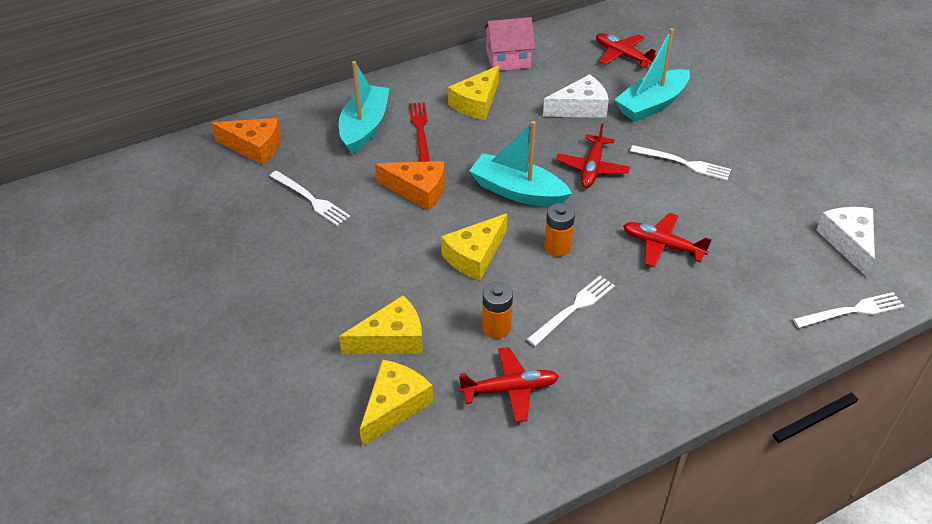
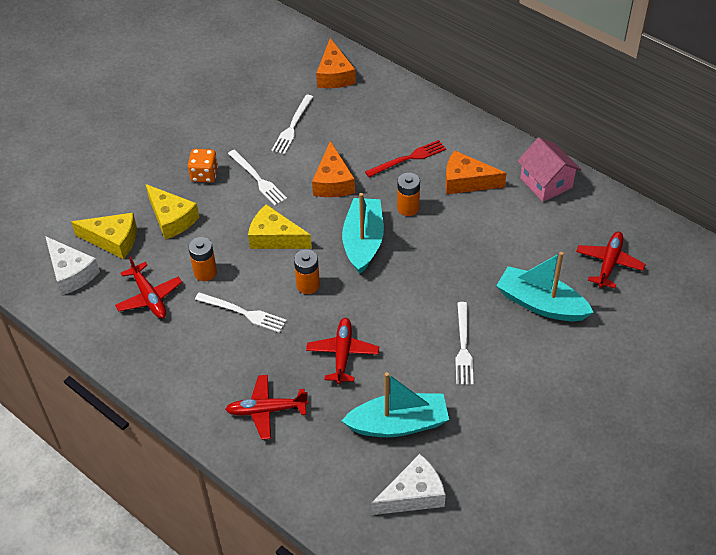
camera: 70 degrees right, 5 degrees up
turquoise boat [339,61,389,155] -> turquoise boat moved to [342,372,449,437]
yellow cheese [448,66,499,120] -> orange cheese [445,150,507,195]
white cheese [543,74,609,118] -> white cheese moved to [45,236,100,295]
red plane [556,123,630,188] -> red plane moved to [225,375,309,440]
white fork [793,292,904,328] -> white fork moved to [228,149,287,206]
none -> orange dice [188,149,218,183]
none -> orange battery [397,173,420,216]

